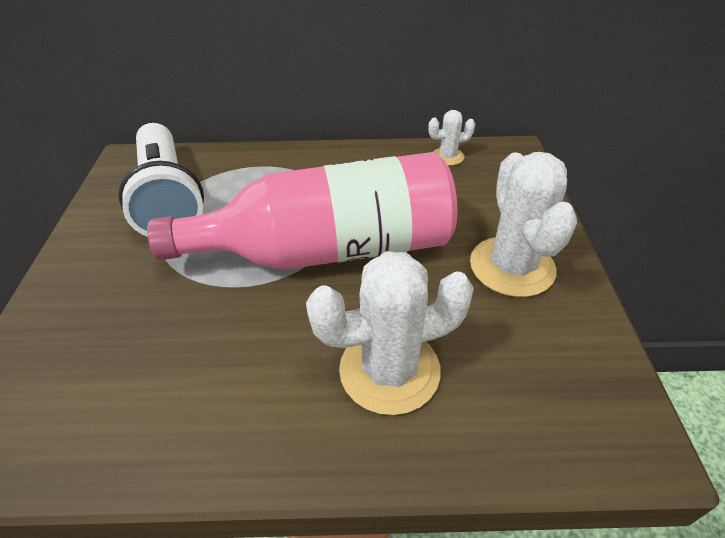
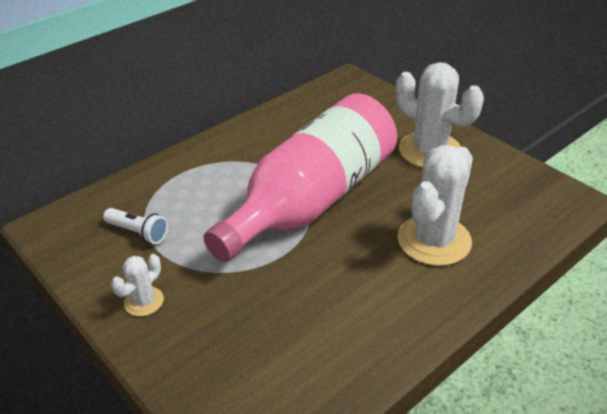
camera: 40 degrees left, 5 degrees down
white flashlight [119,123,204,237] -> white flashlight [103,208,168,244], size x0.43
white cactus [428,110,475,166] -> white cactus moved to [111,254,164,316]

